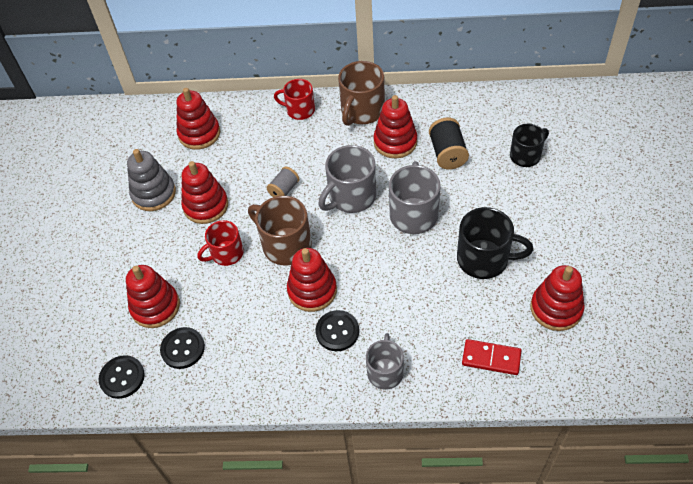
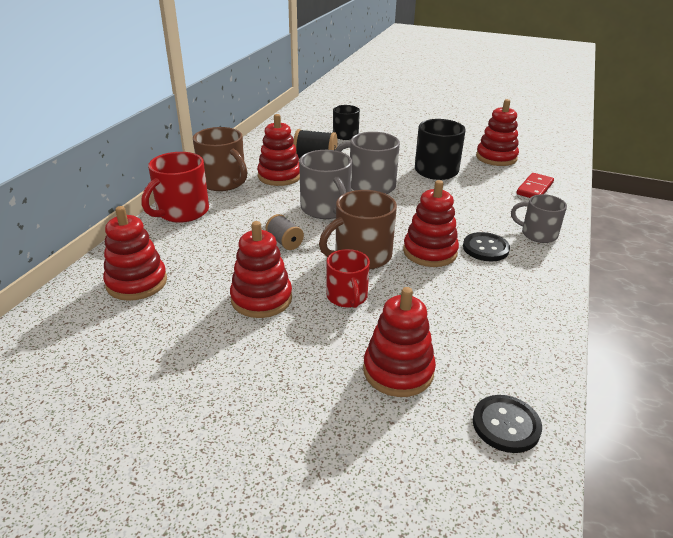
camera: 75 degrees left, 20 degrees down
grey stacking toy [127,149,176,211] -> none
black button [160,327,205,369] -> none
red mug [274,79,315,120] -> red mug [142,152,209,223], size x1.52

